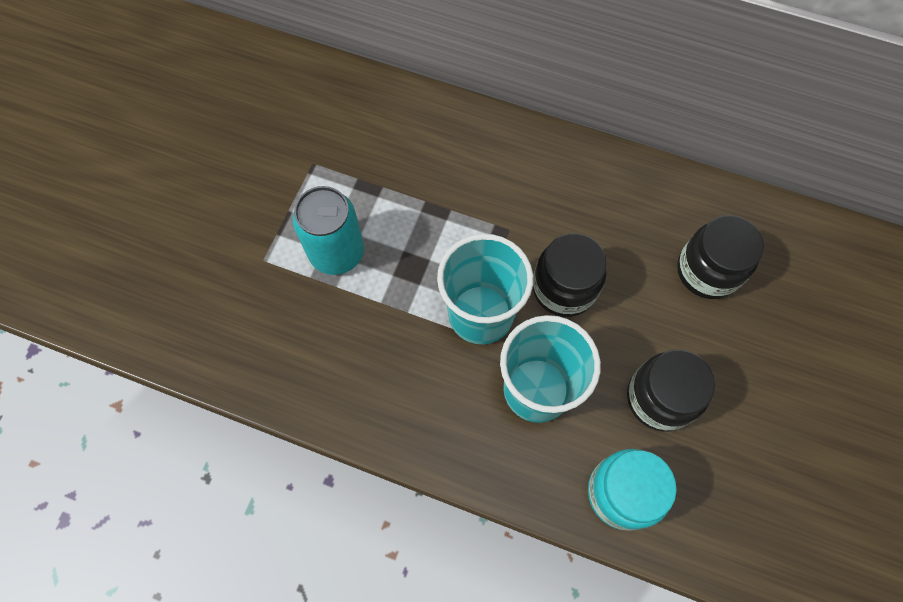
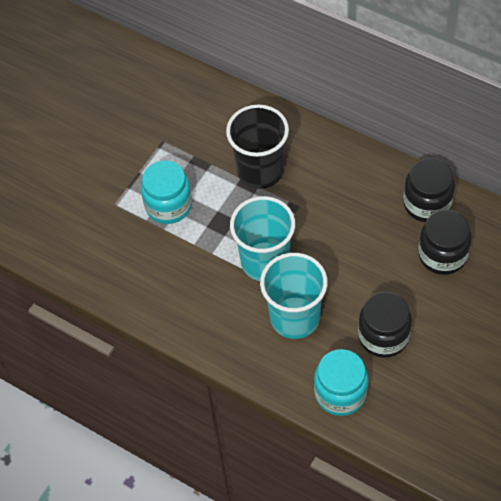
camera: 15 degrees right, 10 degrees down
turquoise can [293,186,364,275] -> turquoise jar [141,160,192,224]
black jar [533,233,607,317] -> black jar moved to [403,158,455,222]
none -> black cup [226,104,289,189]

